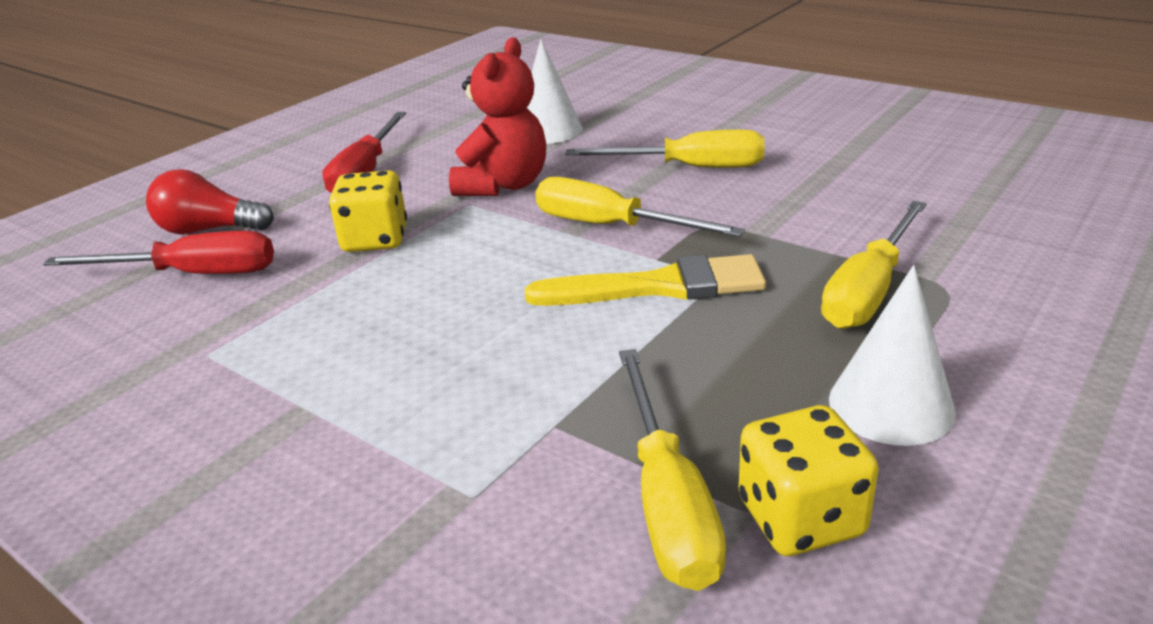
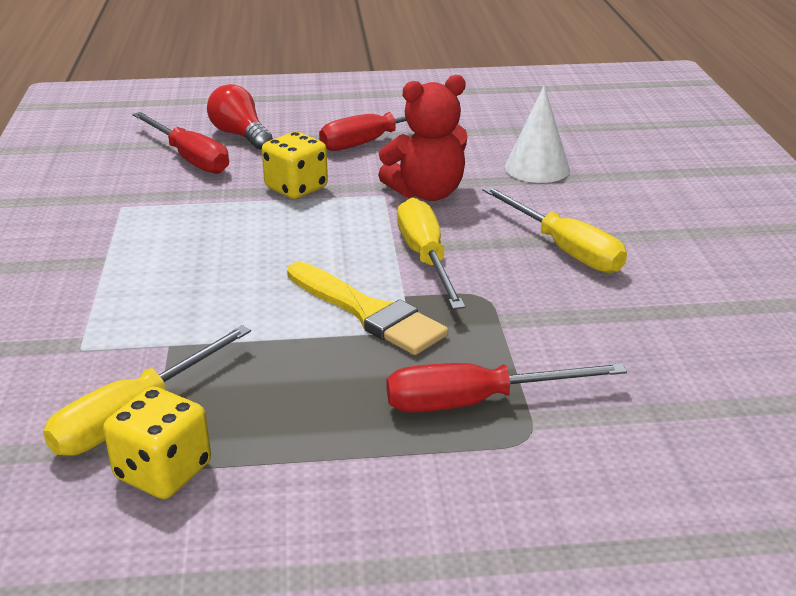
camera: 45 degrees right, 0 degrees up
yellow screwdriver [821,201,927,329] -> red screwdriver [386,363,627,412]
white cone [829,265,956,446] -> none

